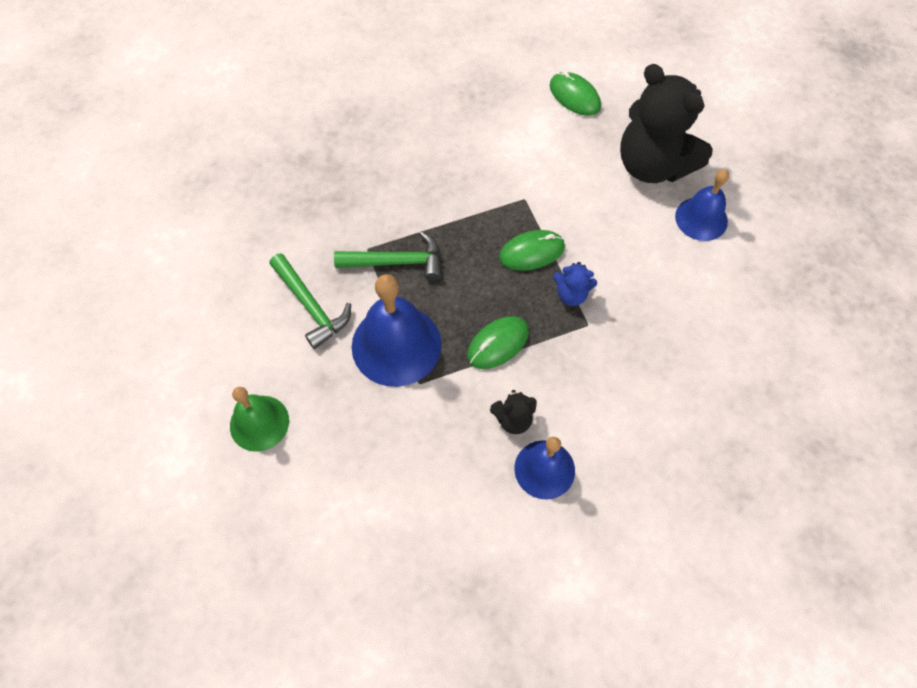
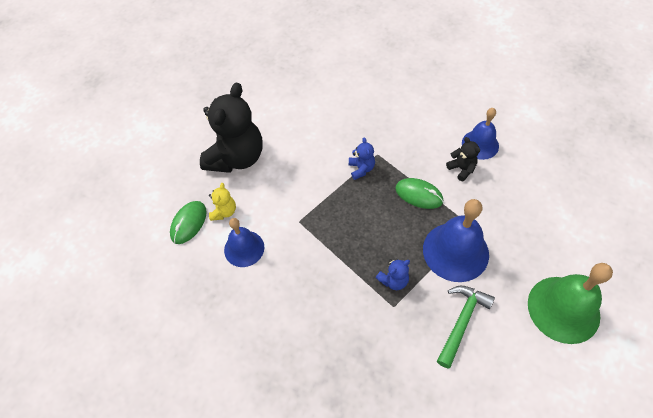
camera: 110 degrees left, 5 degrees down
green bell [230,387,289,452] -> green bell [528,263,613,344], size x1.59
green hammer [334,231,441,281] -> blue teddy bear [376,259,410,290]
green mouse [499,230,565,271] -> none
blue bell [675,169,729,241] -> blue bell moved to [224,218,264,267]
none -> yellow teddy bear [209,183,236,221]

